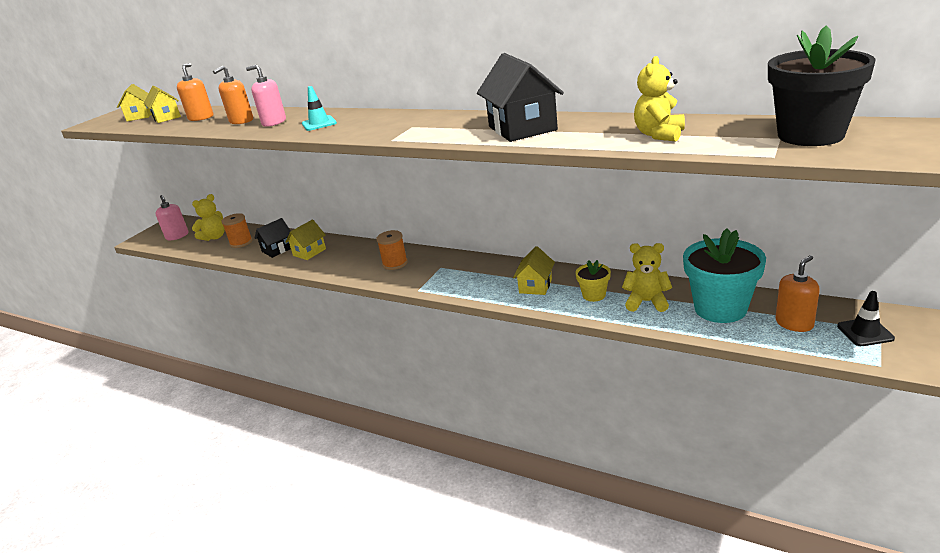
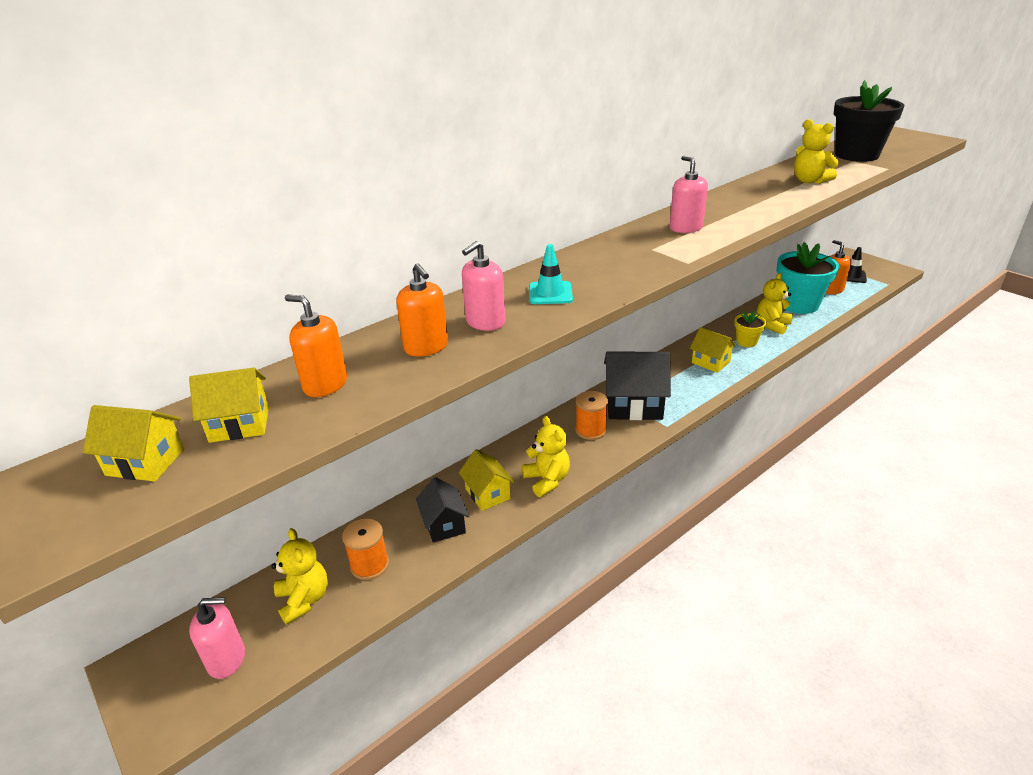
camera: 70 degrees left, 5 degrees up
black house [477,53,564,142] -> black house moved to [604,352,671,420]
none -> yellow teddy bear [522,416,570,497]
none -> pink soap dispenser [670,155,708,233]

